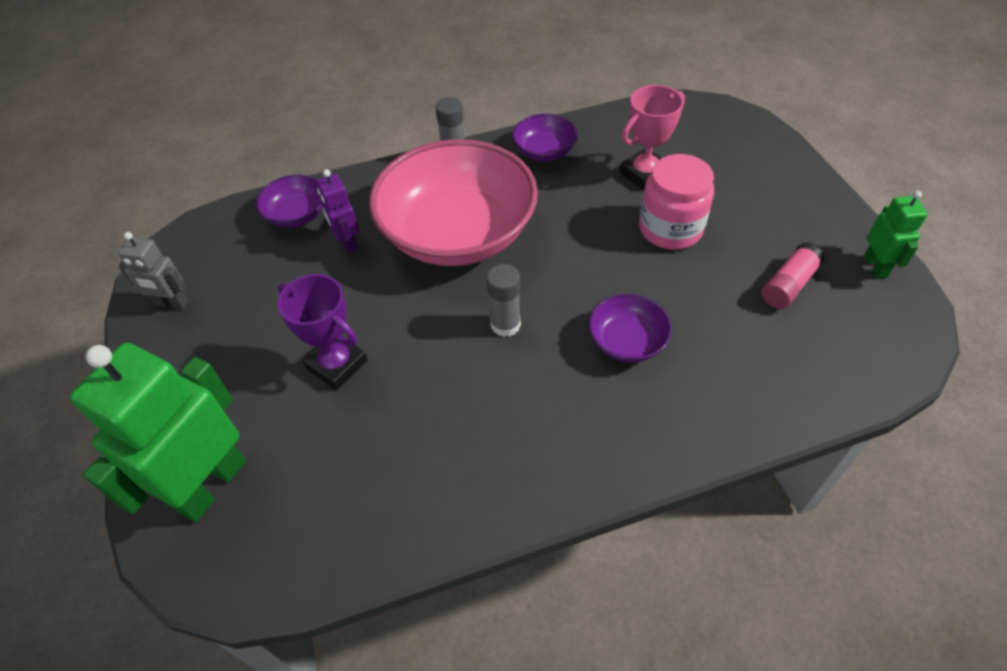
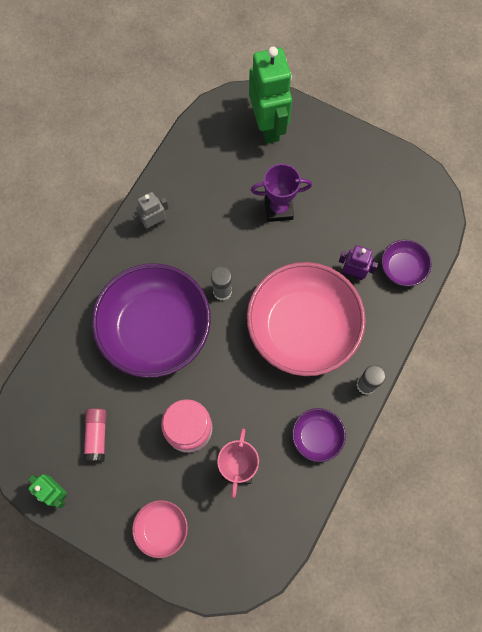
camera: 135 degrees right, 20 degrees up
grey robot [118,232,189,309] -> grey robot moved to [132,192,169,231]
purple bowl [589,294,672,362] -> purple bowl [92,263,211,378], size x2.25
none -> pink bowl [132,500,188,558]

